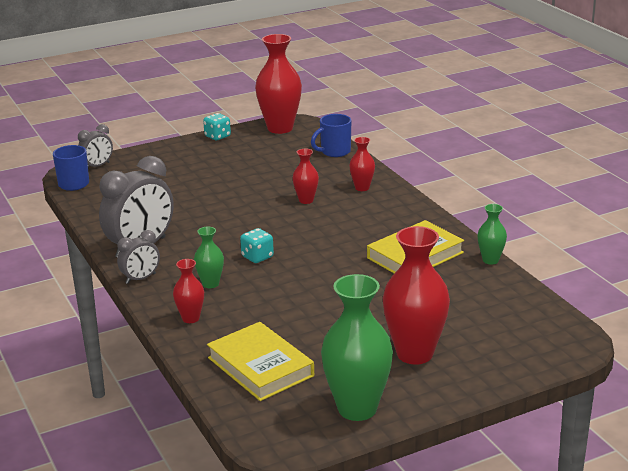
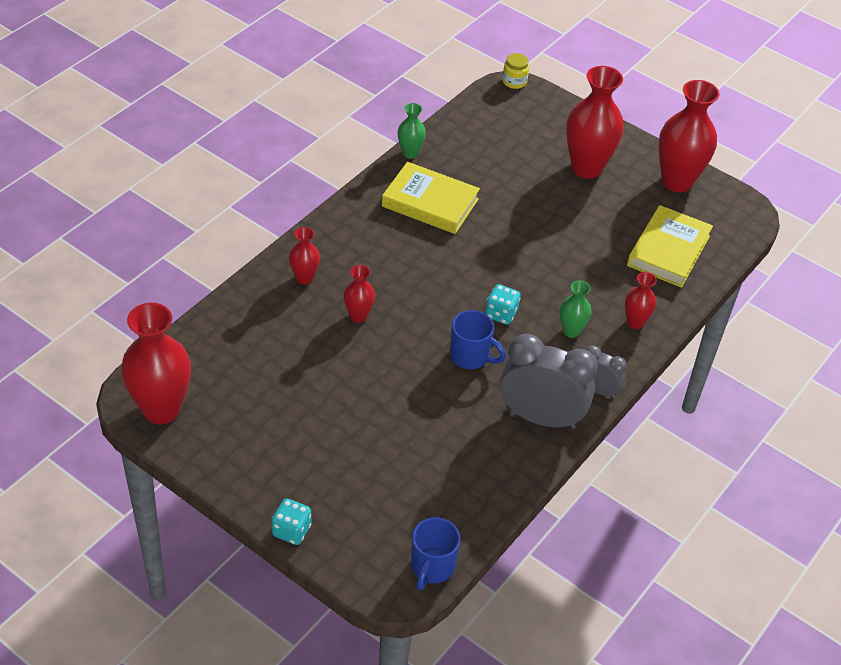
camera: 120 degrees left, 20 degrees up
grey clock [78,124,113,168] -> none
turquoise dice [203,113,231,140] -> turquoise dice moved to [272,498,311,545]
blue mug [311,114,351,157] -> blue mug moved to [450,310,506,369]
green vase [321,274,393,421] -> red vase [658,80,720,192]
none -> yellow jar [503,53,529,89]

